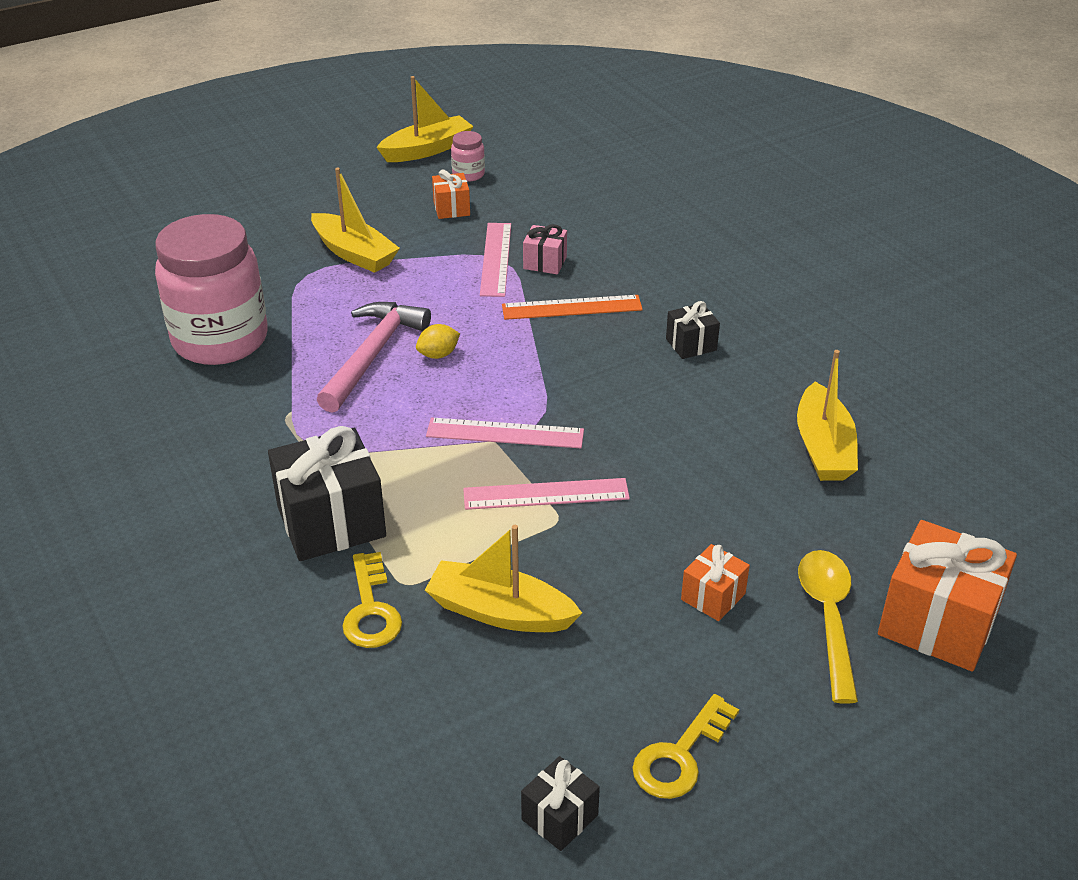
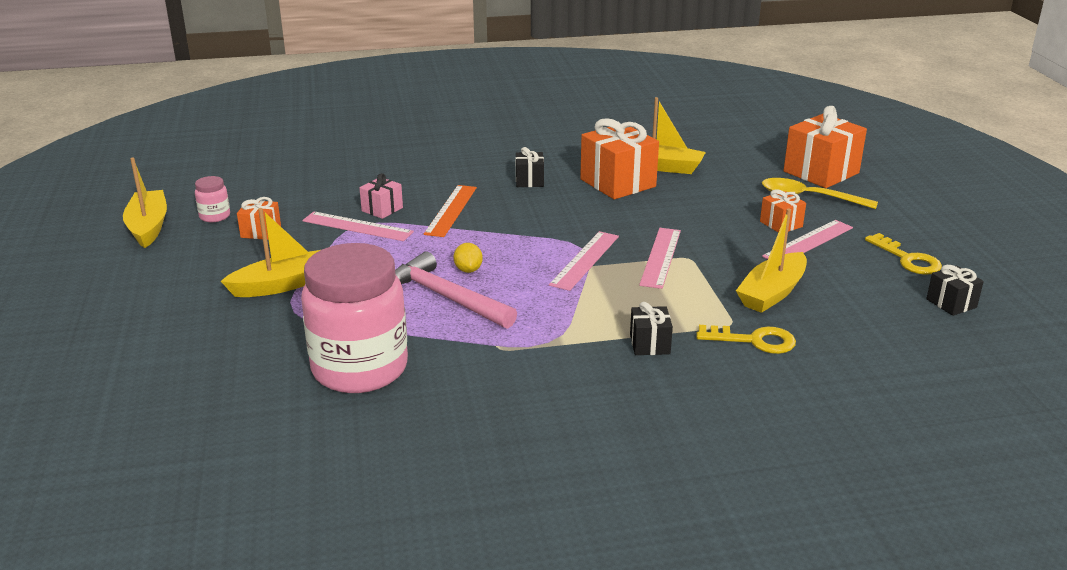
camera: 70 degrees left, 10 degrees down
black gift [268,426,386,561] -> black gift [630,302,673,355], size x0.51
none -> orange gift [580,118,659,199]
none -> pink ruler [762,220,853,259]

